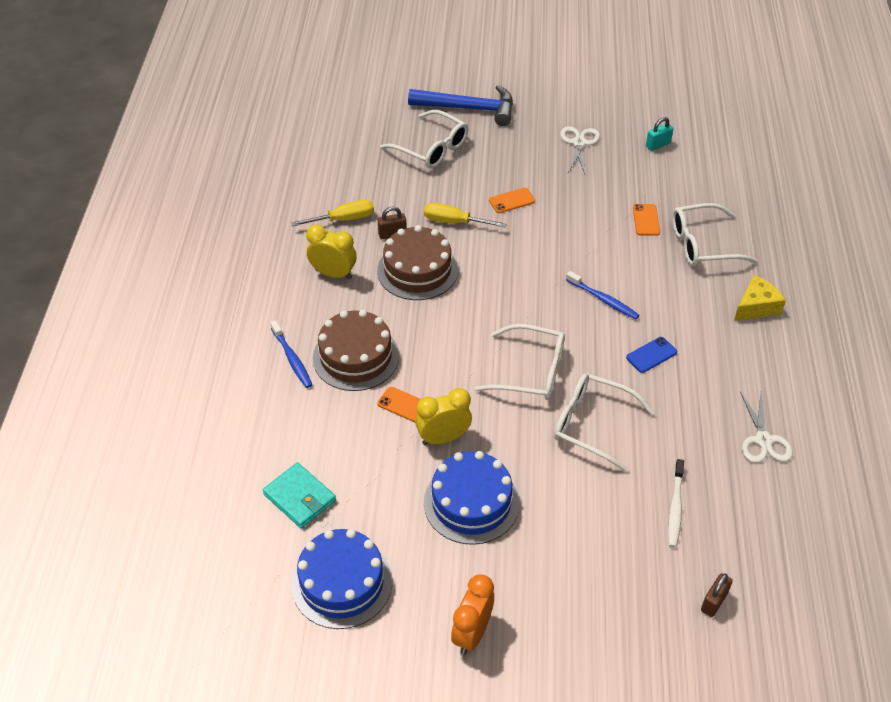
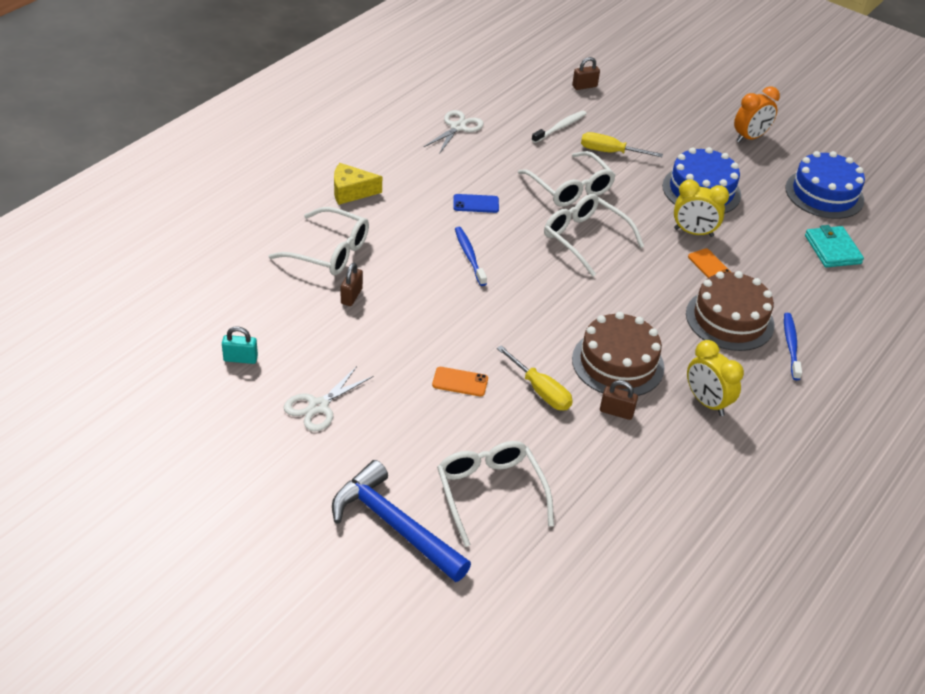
camera: 150 degrees left, 5 degrees down
yellow screwdriver [291,200,374,227] -> yellow screwdriver moved to [581,132,663,157]
orange phone [633,204,660,236] -> brown padlock [341,263,363,306]

